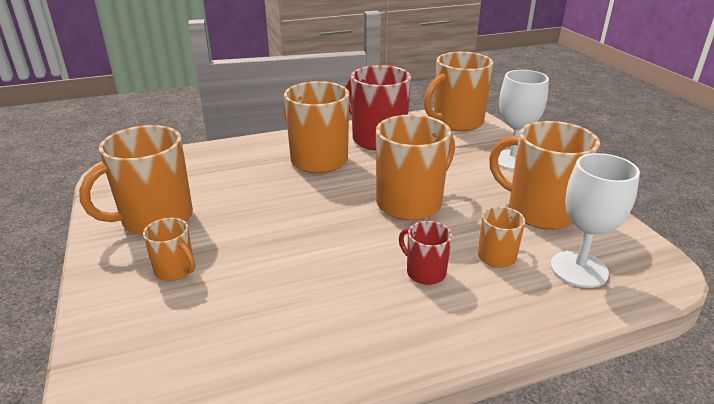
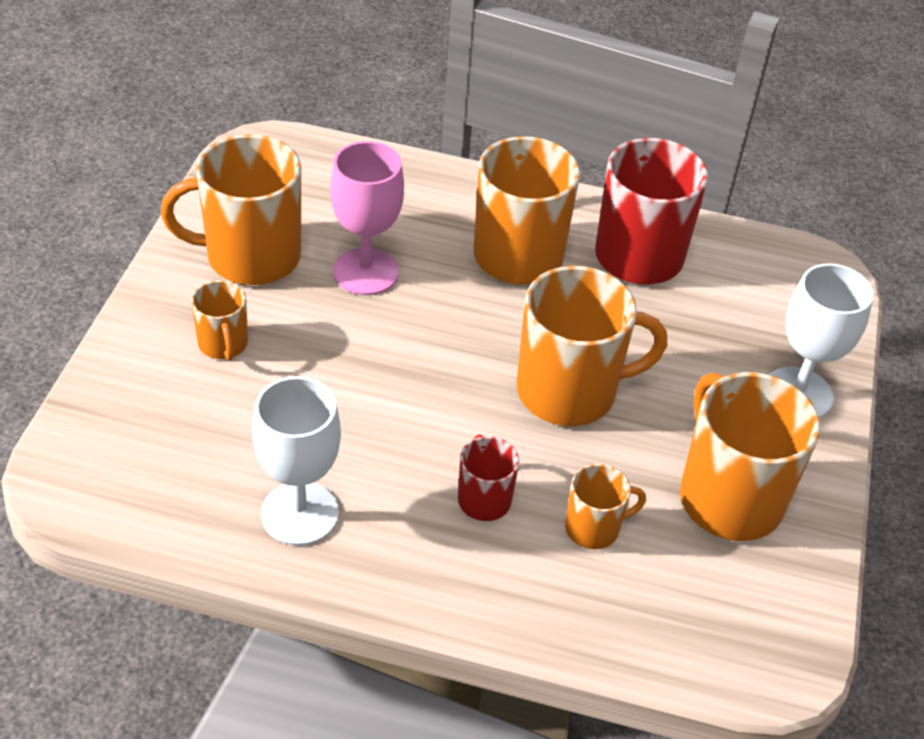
camera: 30 degrees right, 15 degrees up
orange mug [424,52,493,131] -> none
white goblet [550,153,640,288] -> white goblet moved to [252,376,341,546]
none -> pink goblet [330,141,404,295]

